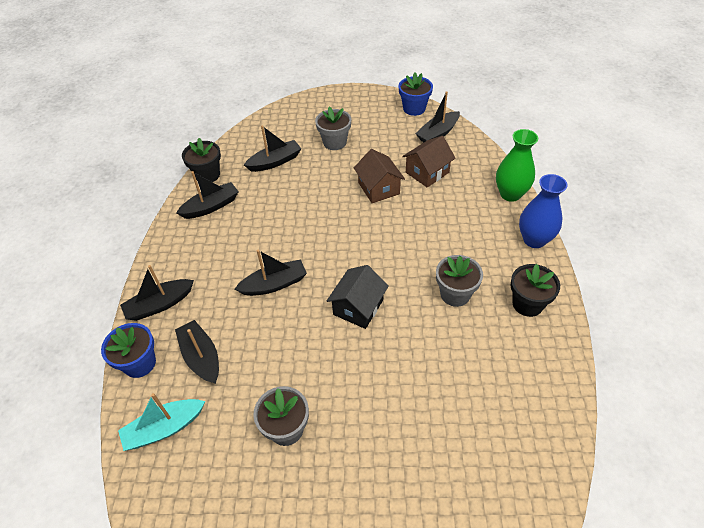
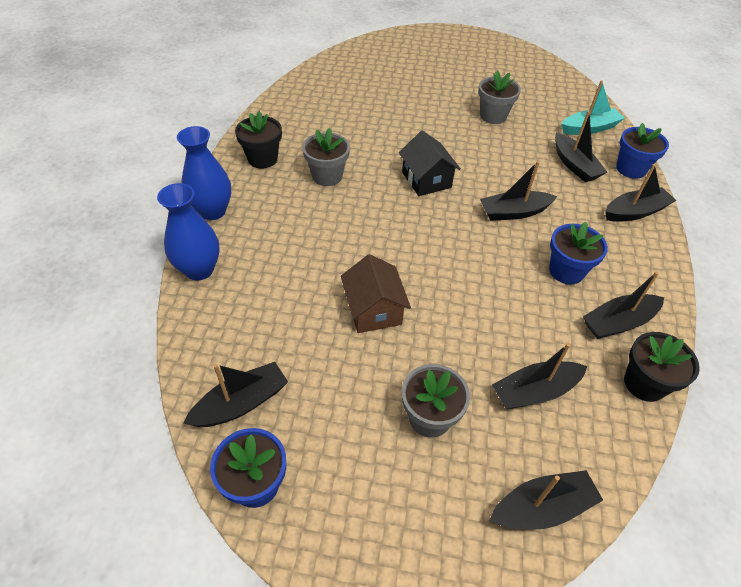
camera: 175 degrees left, 0 degrees up
black house [326,265,389,329] -> black house turned 60 degrees counterclockwise [399,130,461,196]
brown house [402,136,456,187] -> none
green vase [496,129,538,202] -> blue vase [157,183,220,280]
none -> black boat [489,470,603,530]
none -> blue flower pot [549,222,608,284]

